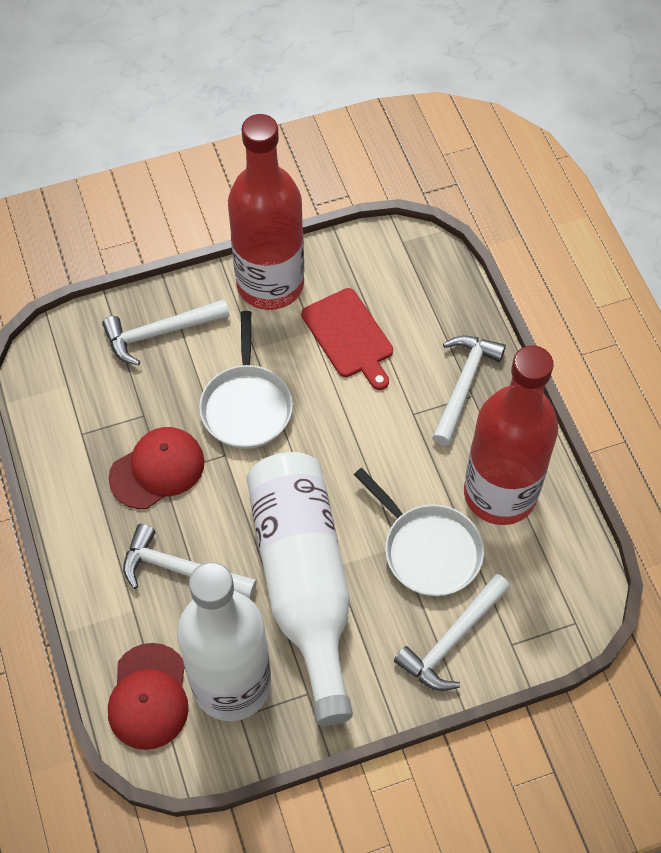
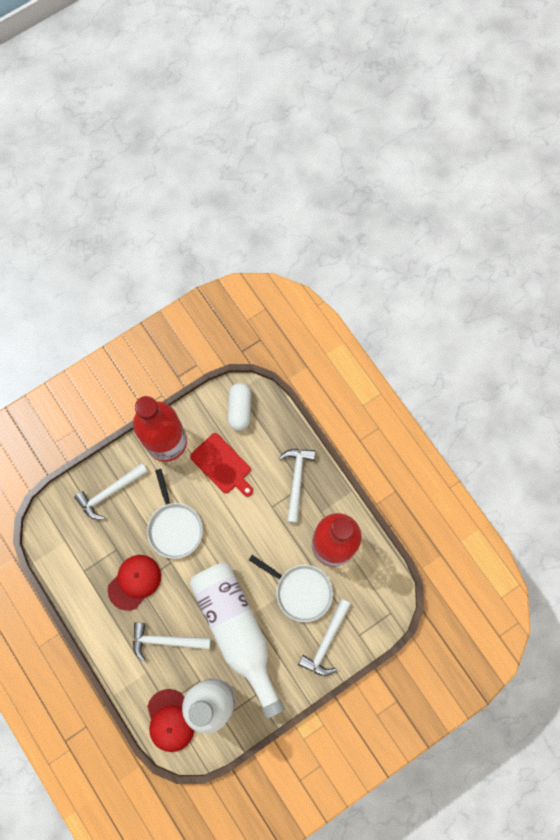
camera: 15 degrees left, 15 degrees up
none -> white capsule [228,383,251,431]

